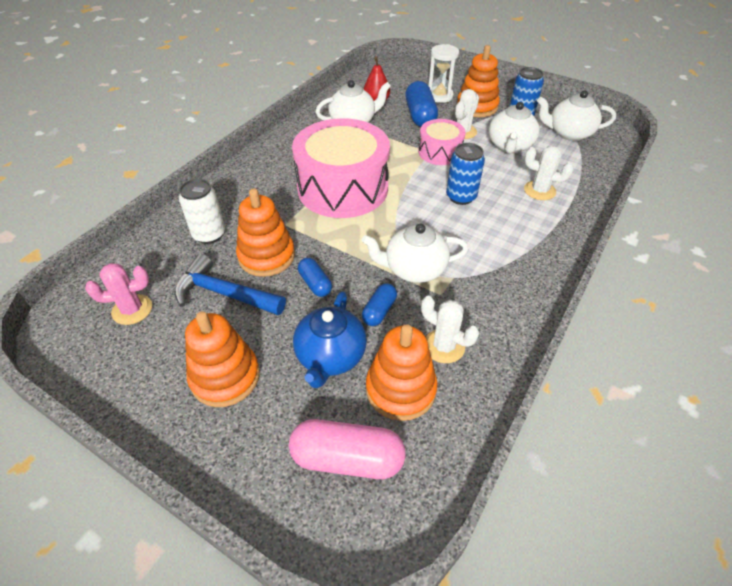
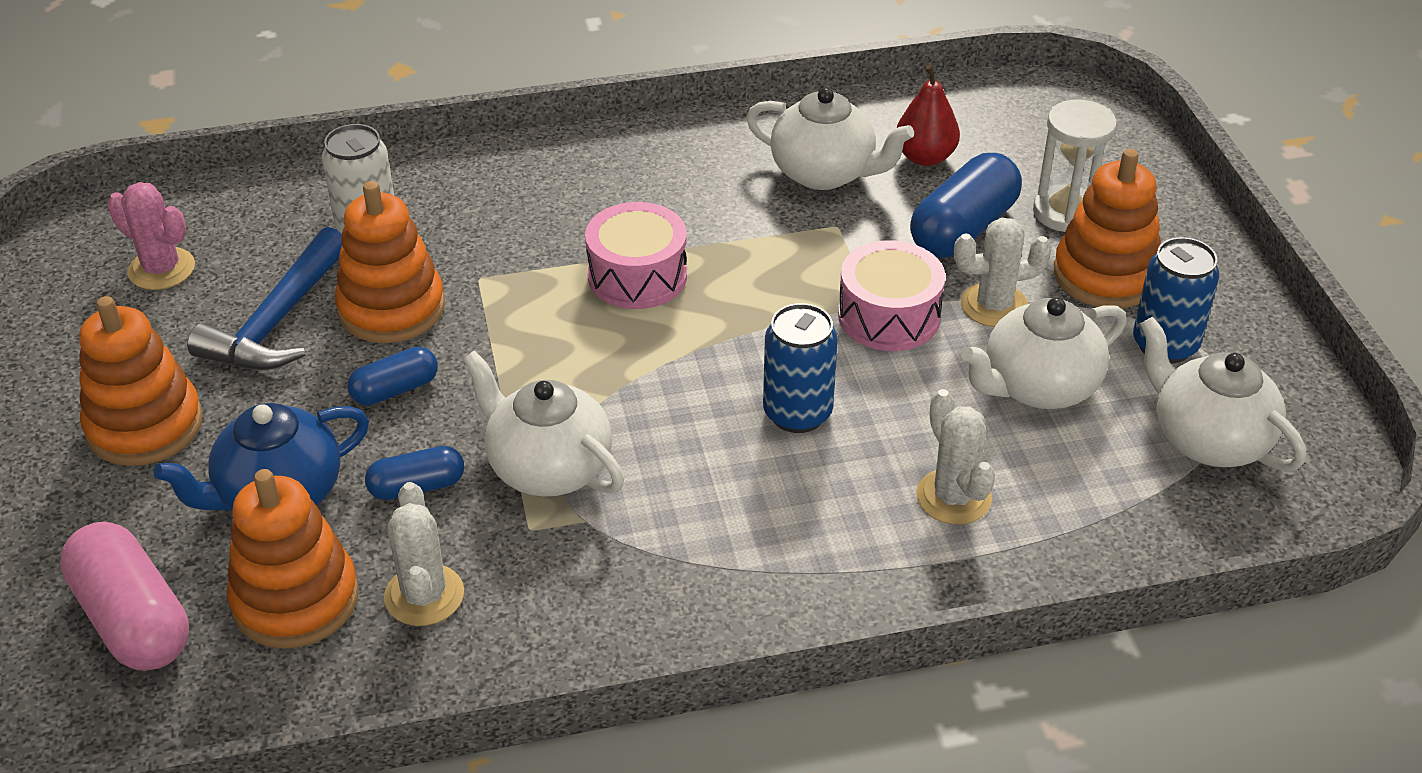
camera: 45 degrees right, 5 degrees down
blue hammer [174,254,286,315] -> blue hammer turned 135 degrees counterclockwise [187,227,342,370]
pink drum [292,118,390,218] -> pink drum [585,202,687,309], size x0.52
blue capsule [298,258,332,297] -> blue capsule turned 45 degrees clockwise [347,346,438,406]

